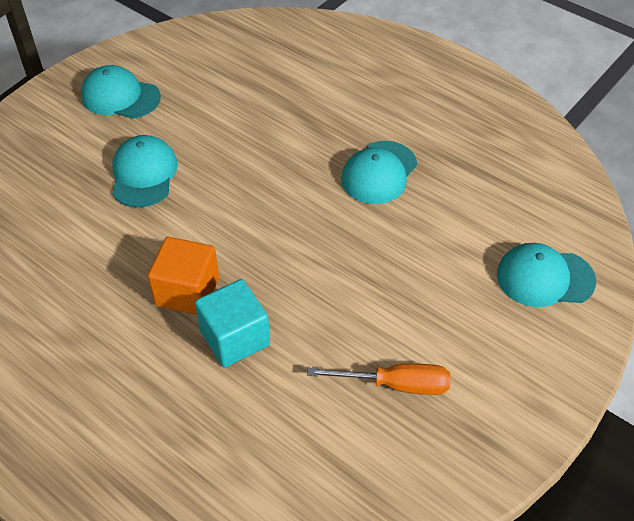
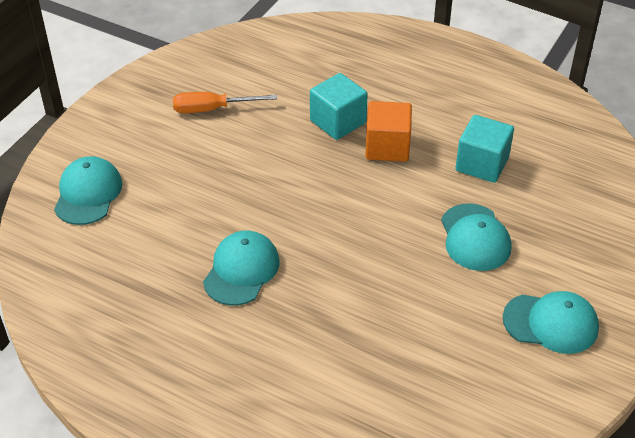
camera: 170 degrees right, 5 degrees down
turquoise cap [497,243,596,307] -> turquoise cap turned 75 degrees counterclockwise [54,156,122,225]
none -> turquoise cube [455,115,514,183]

